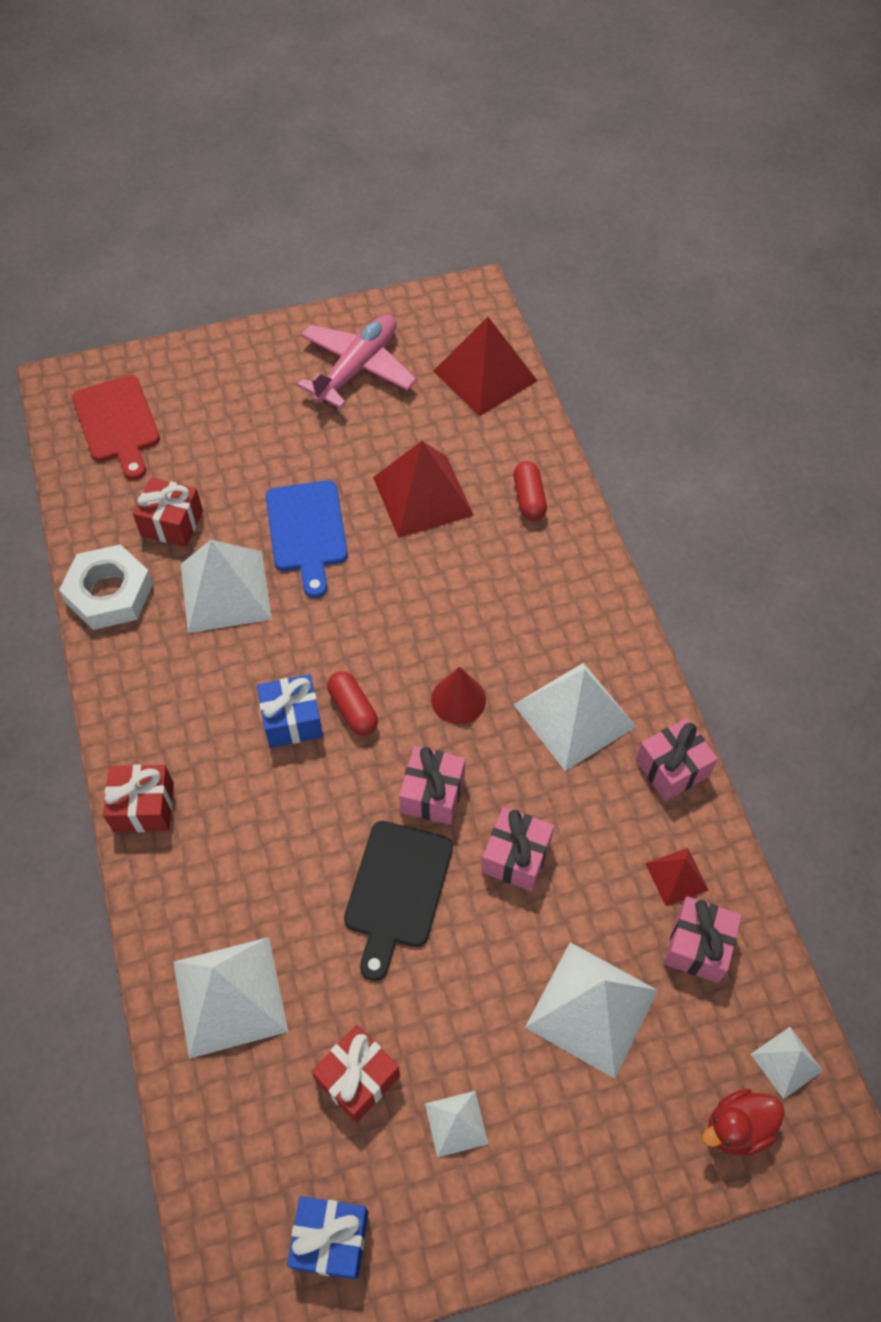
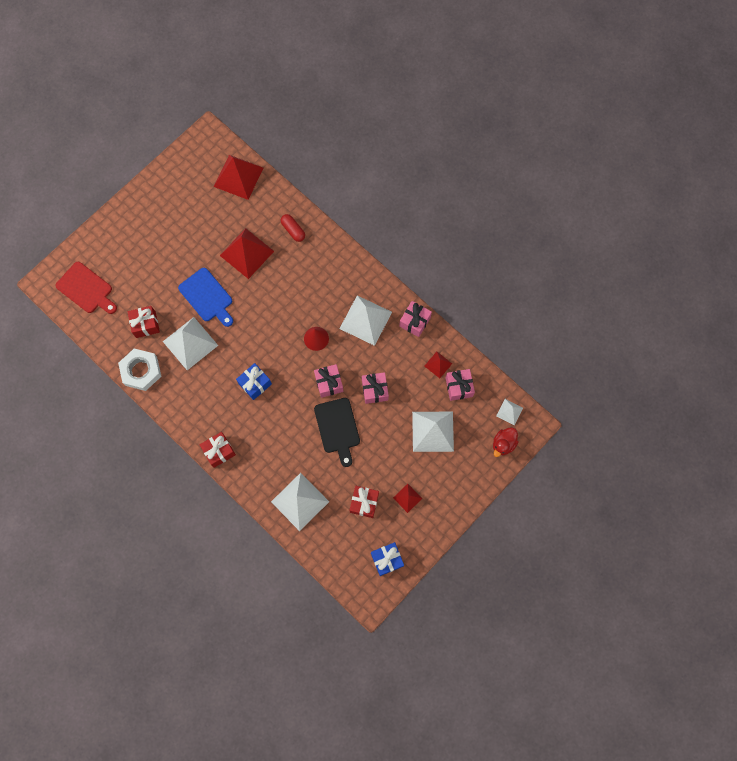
camera: 30 degrees left, 15 degrees up
pink plane [297,314,417,409] -> none
red capsule [327,671,378,735] -> none
white pyramid [425,1091,488,1157] -> red pyramid [393,484,422,513]

